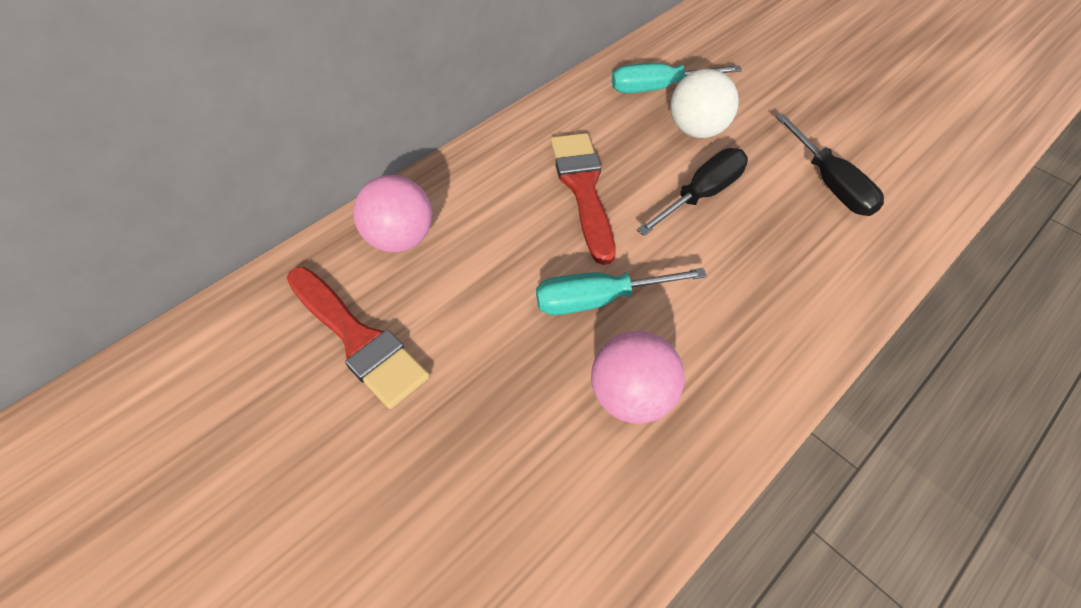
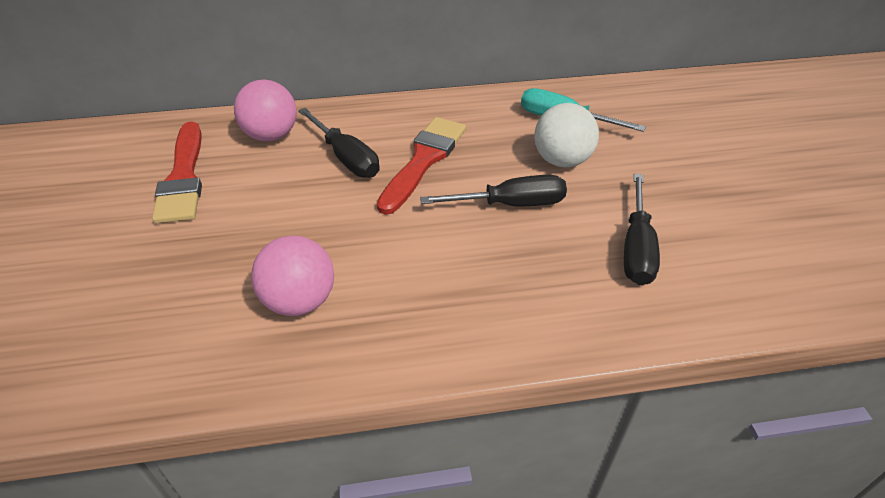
camera: 35 degrees right, 10 degrees down
turquoise screwdriver [536,268,707,315] -> none
none -> black screwdriver [298,108,380,178]

